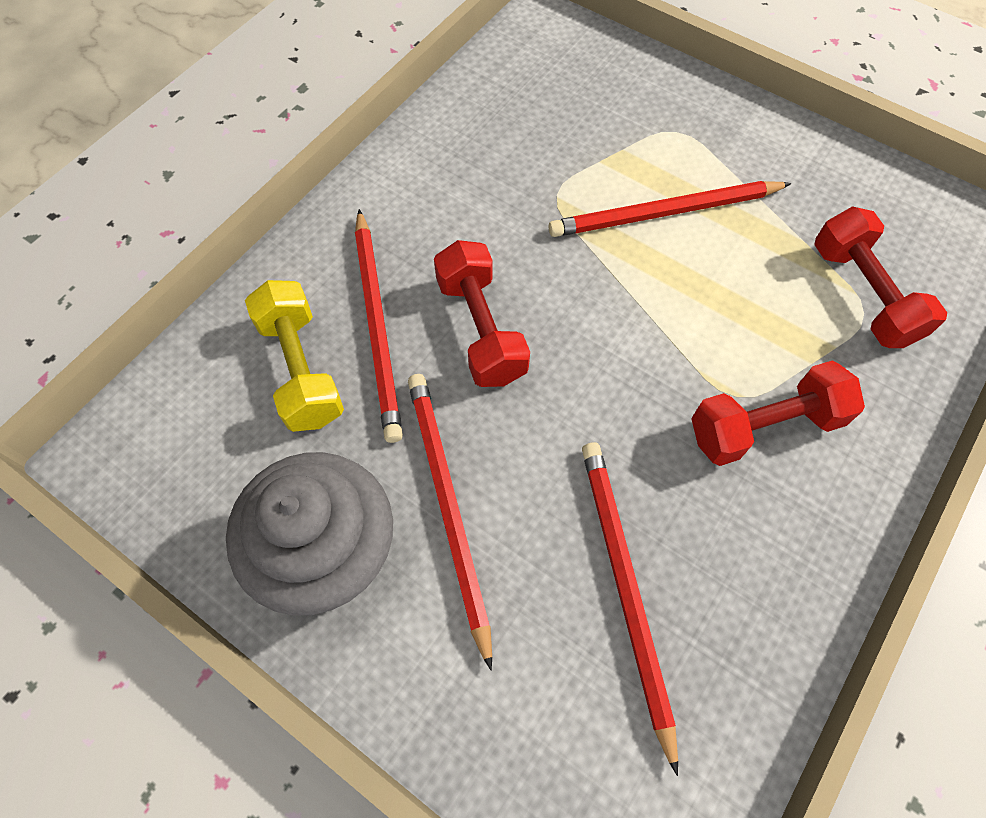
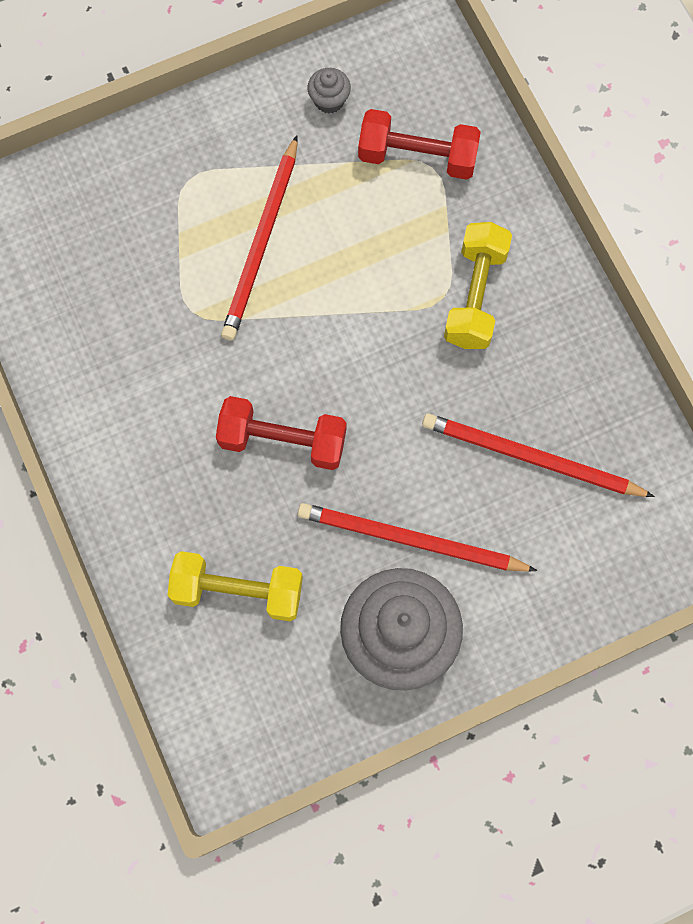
camera: 60 degrees left, 10 degrees up
red pencil [355,209,403,443] -> none
red dumbbell [691,361,865,466] -> yellow dumbbell [444,222,512,349]
none -> grey cupcake [307,68,351,114]

